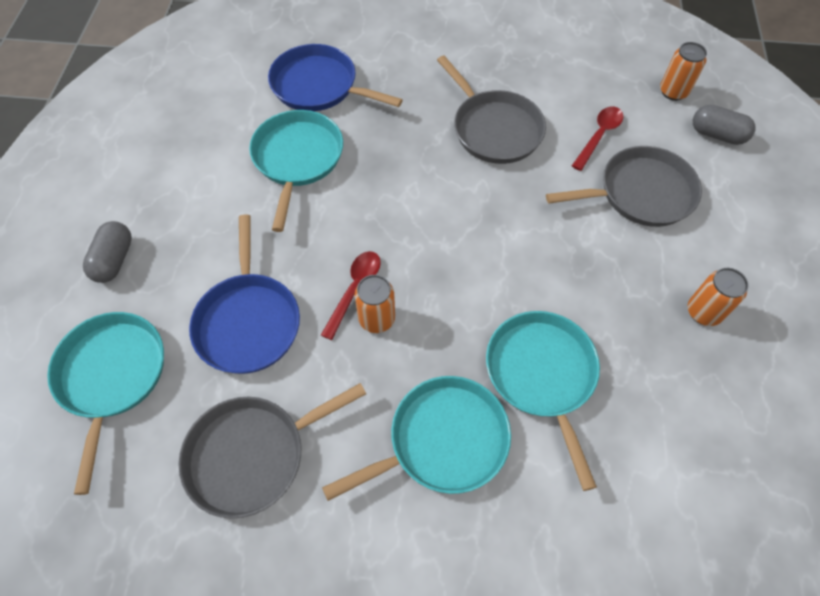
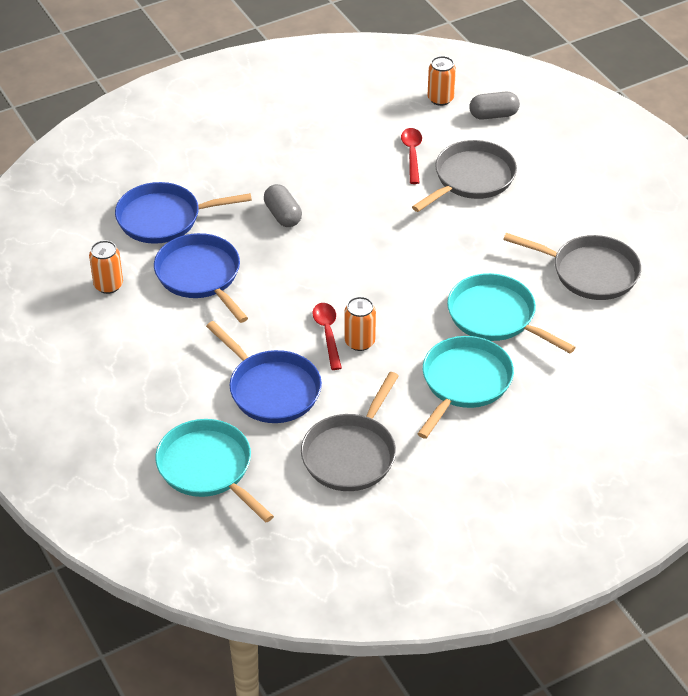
camera: 35 degrees left, 15 degrees down
grey capsule [83,221,132,283] -> grey capsule moved to [264,184,302,227]
turquoise pan [249,110,343,232] -> blue pan [154,233,248,323]
grey pan [437,55,546,164] -> grey pan moved to [503,233,641,300]
orange can [688,268,749,326] -> orange can moved to [89,240,123,294]

